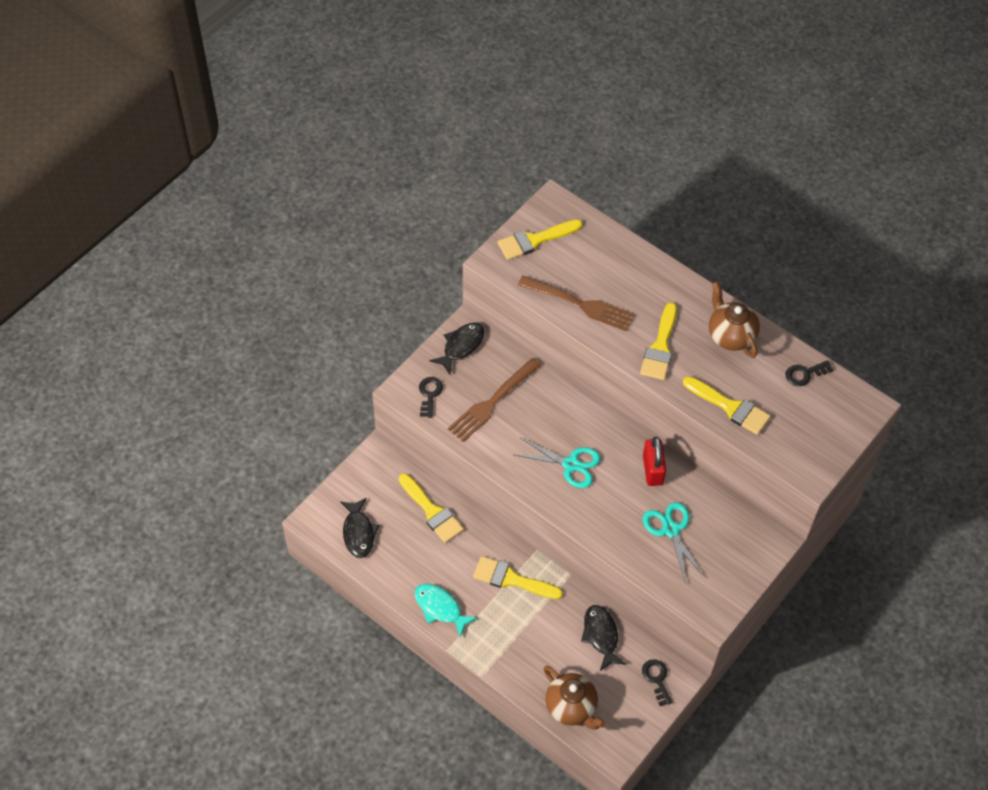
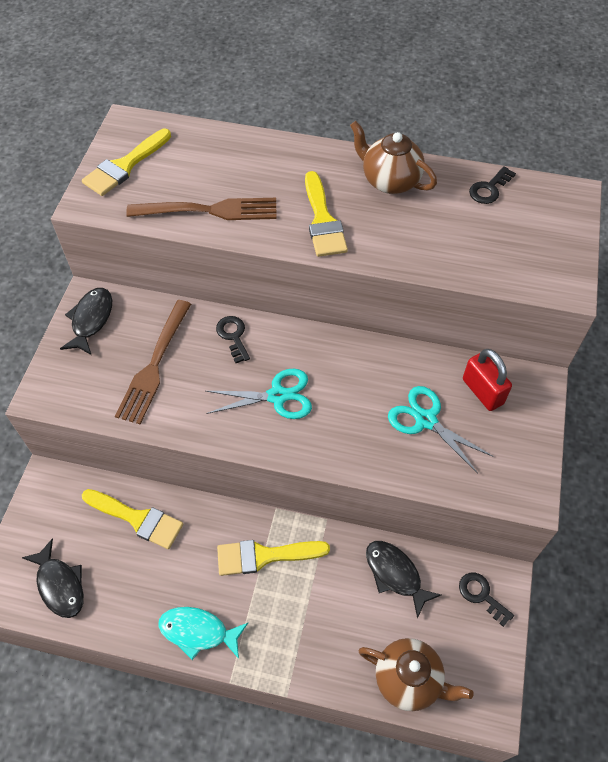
camera: 25 degrees left, 0 degrees up
black key [419,377,443,418] -> black key moved to [216,316,250,363]
red padlock [643,436,666,486] -> red padlock moved to [463,349,512,411]
yellow brush [683,376,771,435] -> none

